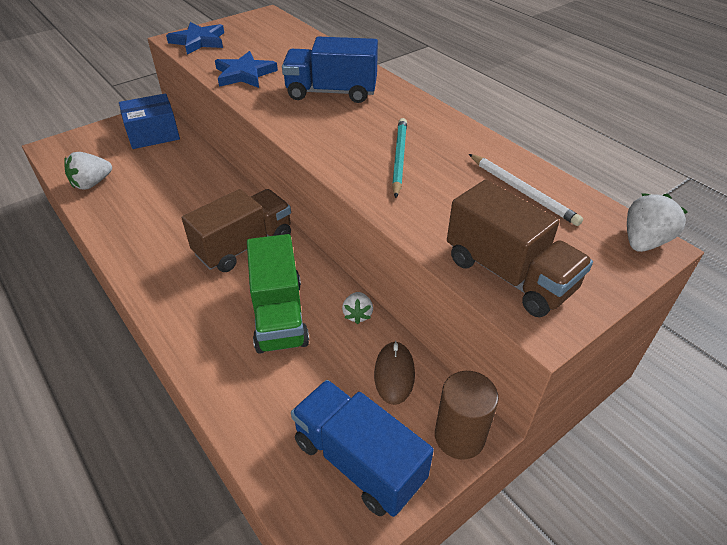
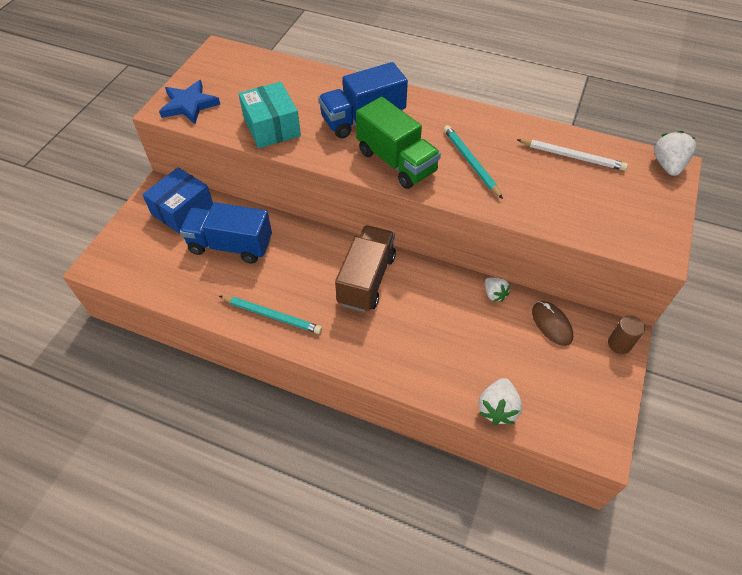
camera: 30 degrees left, 10 degrees up
white strawberry [64,152,112,190] -> white strawberry moved to [479,378,522,425]
blue star [215,51,278,88] -> turquoise box [238,82,301,148]
green truck [247,234,309,354] -> green truck moved to [356,97,441,189]
blue truck [291,380,434,517] -> blue truck moved to [180,202,272,264]
brown cylinder [435,371,499,460] -> brown cylinder [608,315,645,354], size x0.66
brown truck [447,180,593,317] -> none
none -> turquoise pencil [219,296,322,334]

